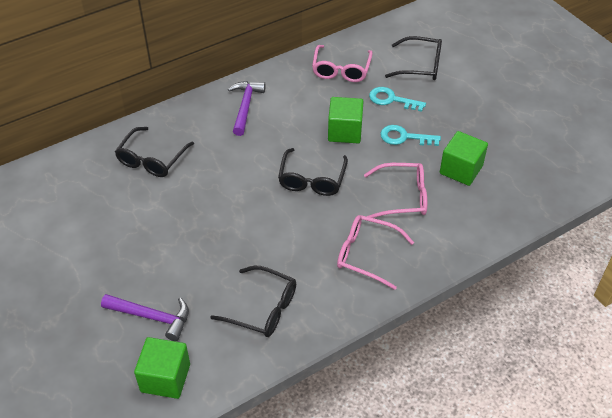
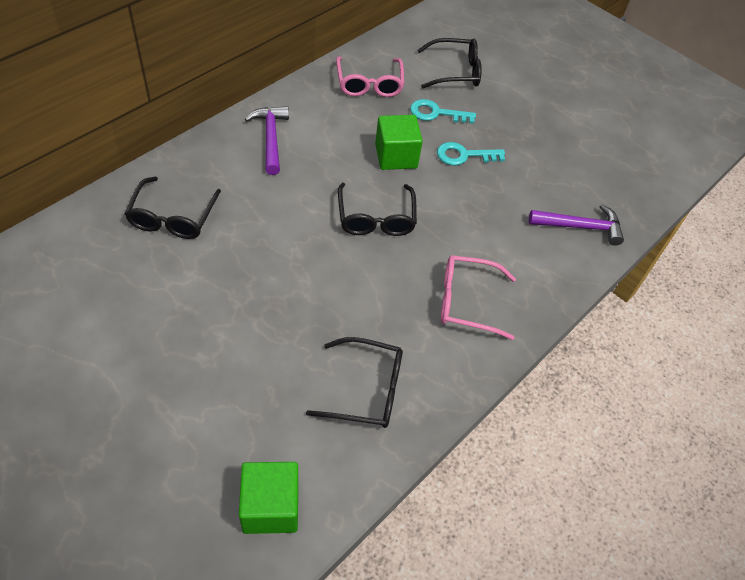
camera: 20 degrees left, 5 degrees up
purple hammer [101,294,189,341] -> purple hammer moved to [529,204,624,246]
pink glasses [364,163,427,218] -> none
green cube [440,131,488,186] -> none

